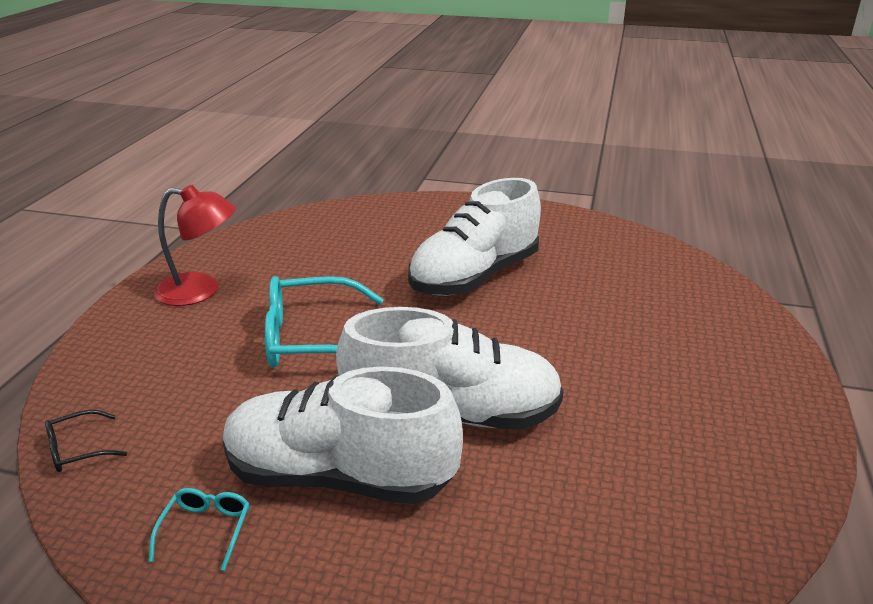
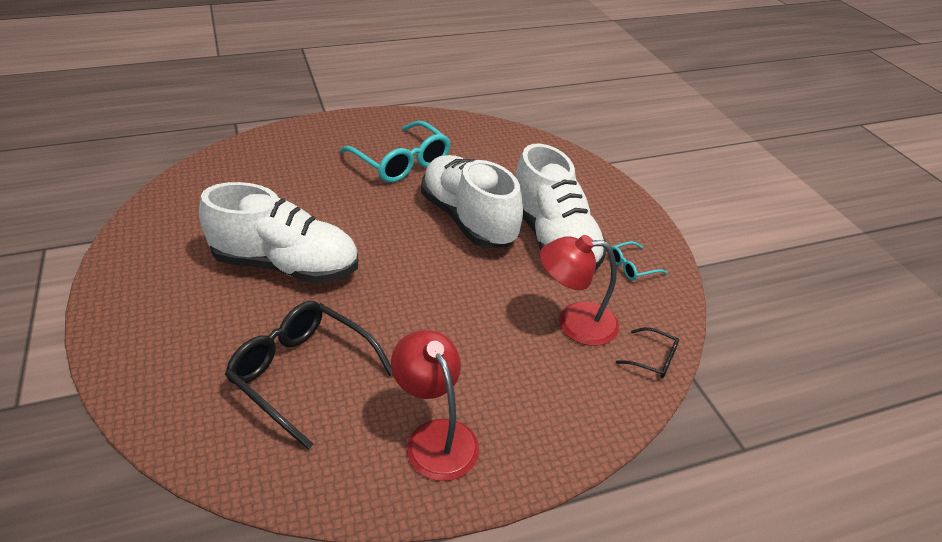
camera: 125 degrees left, 10 degrees up
turquoise glasses [265,276,384,367] -> turquoise glasses moved to [339,121,451,183]
none -> black glasses [225,301,393,450]
none -> red lamp [540,235,619,346]

